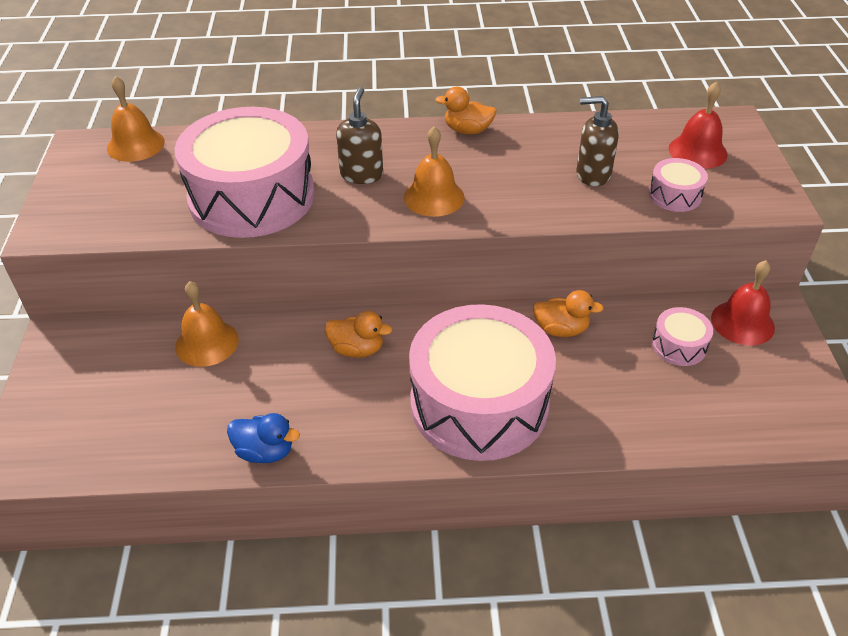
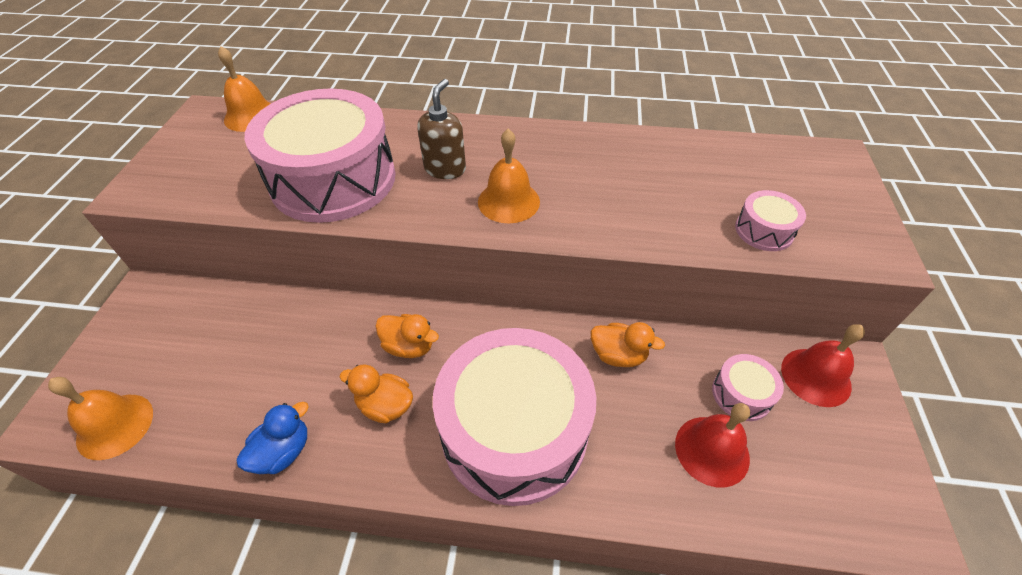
camera: 10 degrees right, 5 degrees up
orange bell [175,281,239,367] -> orange bell moved to [48,377,153,460]
blue duck [227,413,300,463] -> blue duck turned 75 degrees counterclockwise [237,402,309,474]
orange duck [435,87,497,135] -> orange duck moved to [339,364,413,423]
brown soap dispenser [576,96,619,186] -> none
red bell [669,81,728,169] -> red bell moved to [675,403,750,488]

